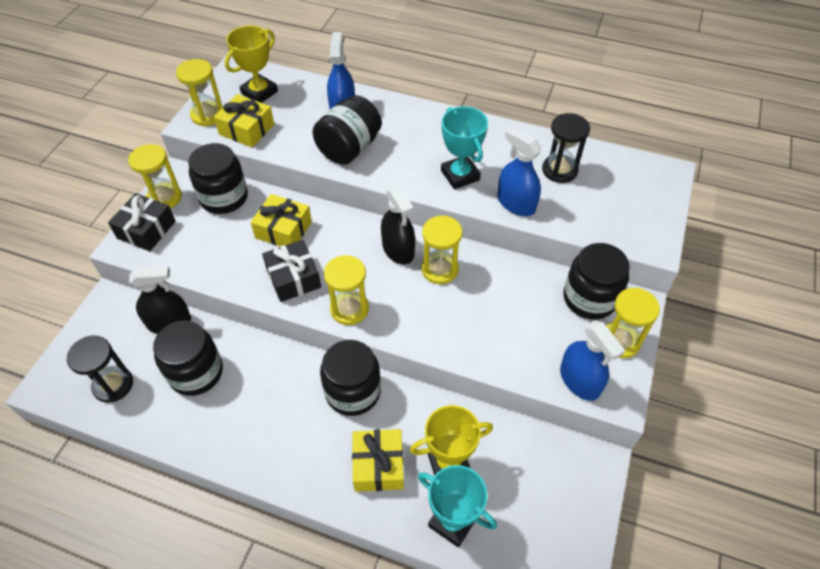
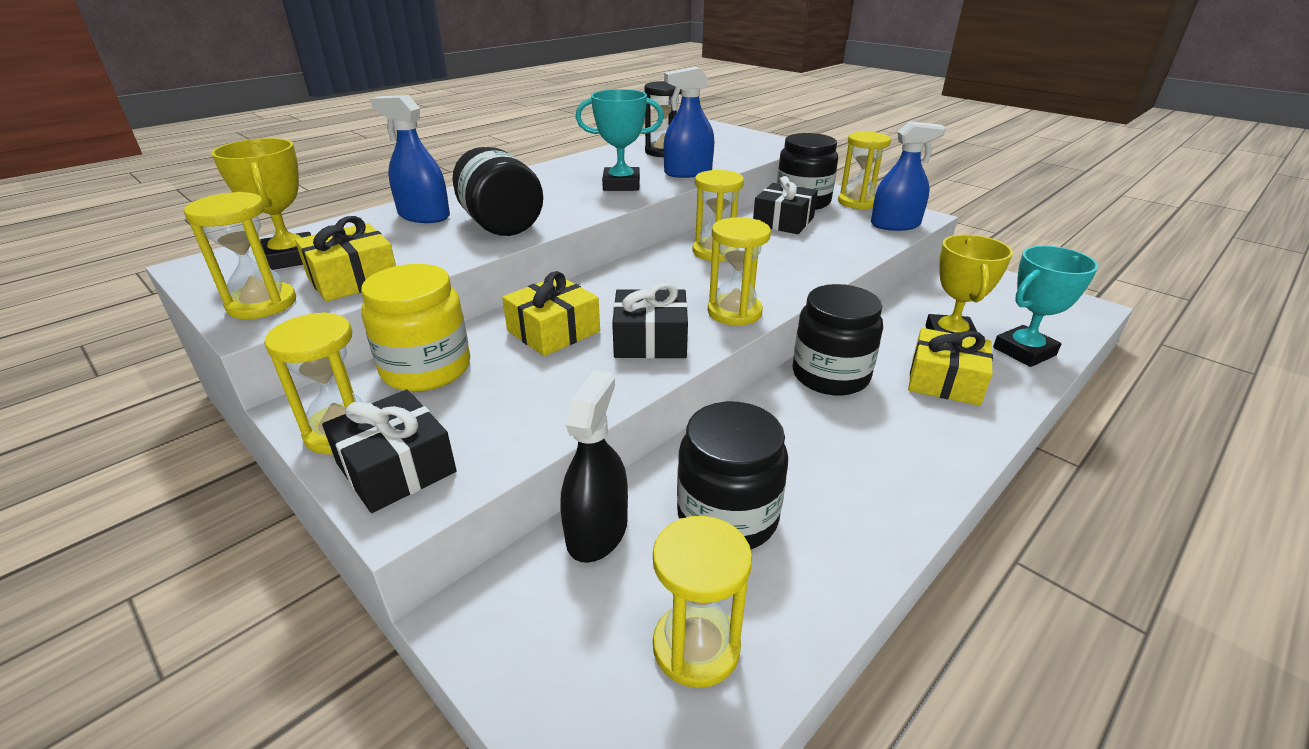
camera: 65 degrees left, 20 degrees down
black hourglass [67,336,133,403] -> yellow hourglass [653,516,752,688]
black jar [188,143,248,214] -> yellow jar [361,264,470,392]
black spray bottle [381,185,415,264] -> none
none -> black gift [753,176,818,234]

